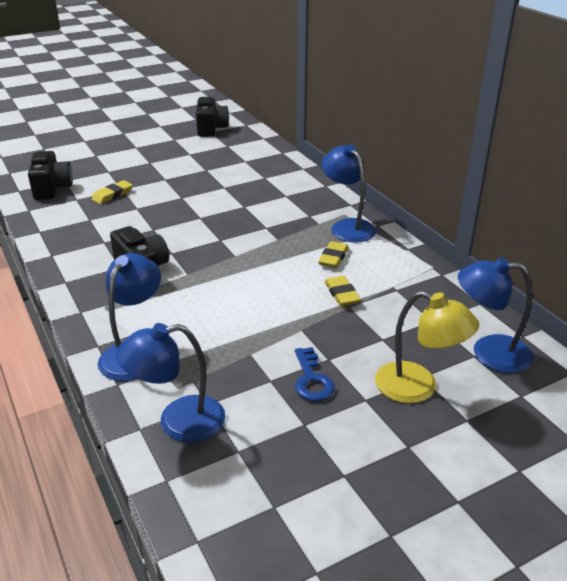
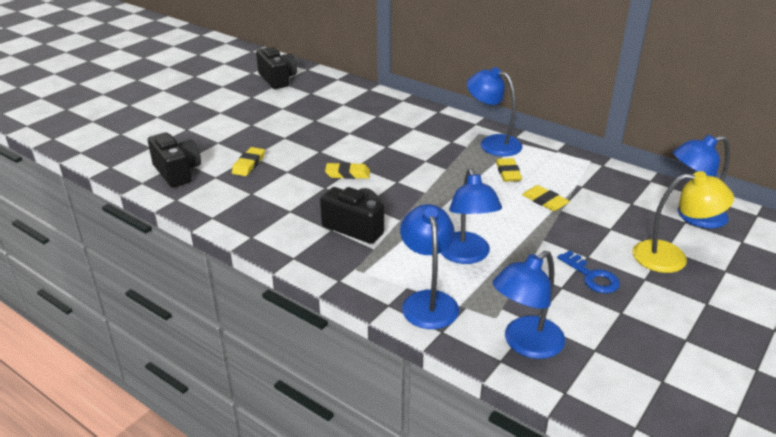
camera: 25 degrees left, 0 degrees up
none -> yellow eraser [325,162,370,179]
none -> blue lamp [441,168,502,264]

